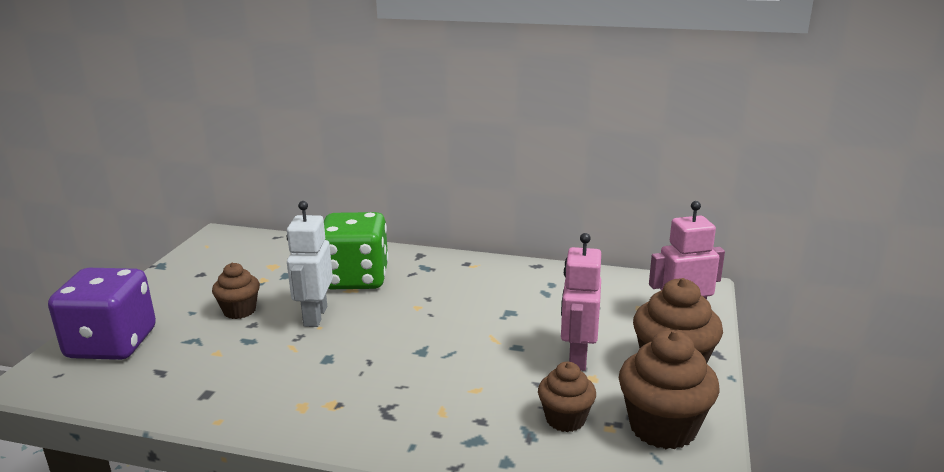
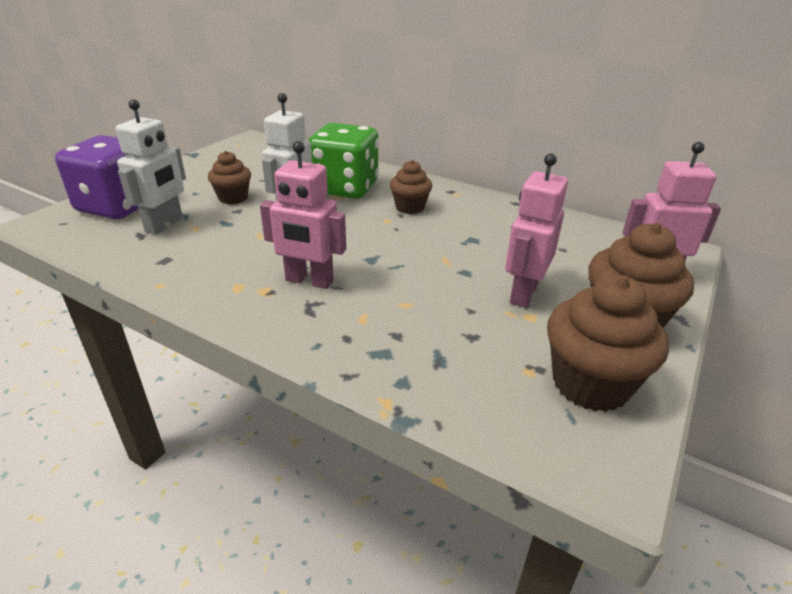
camera: 15 degrees right, 10 degrees up
brown cupcake [538,362,596,432] -> brown cupcake moved to [390,160,432,214]
none -> white robot [115,99,186,234]
none -> pink robot [260,141,346,289]

